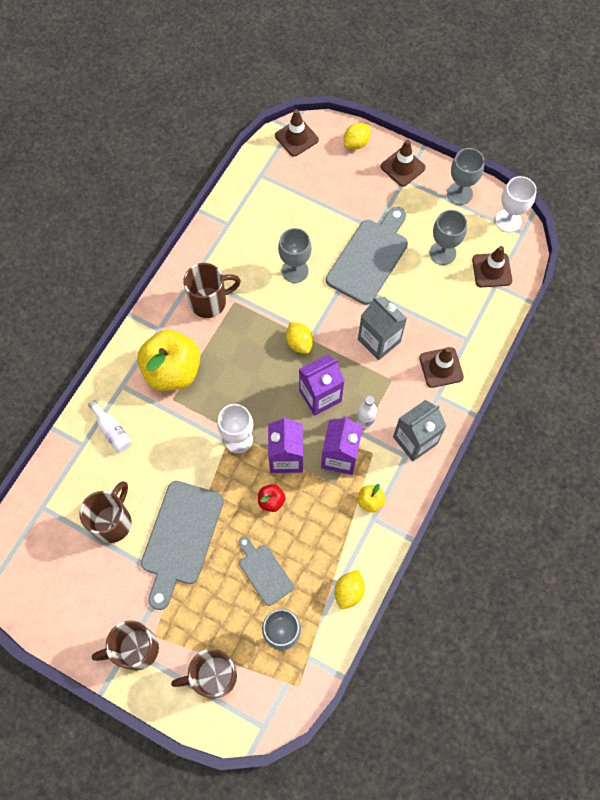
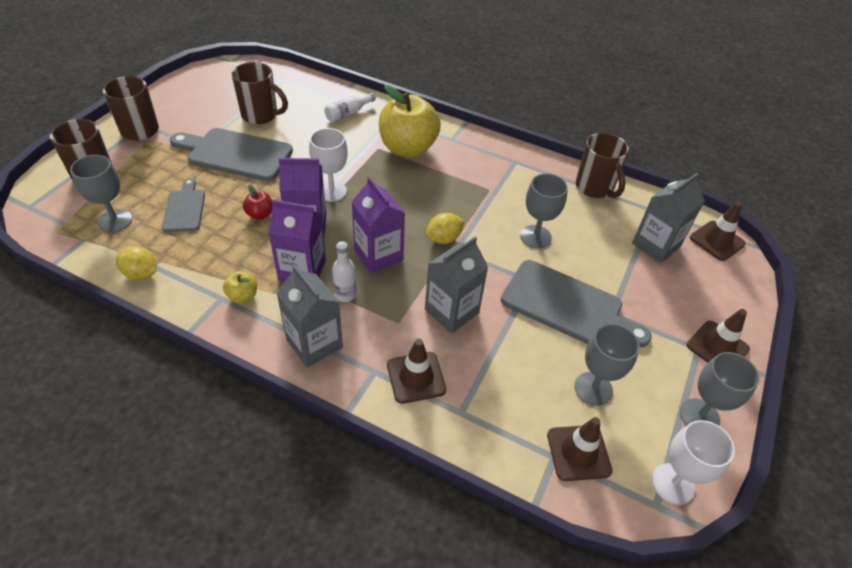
camera: 85 degrees right, 20 degrees down
brown mug [183,263,241,318] -> brown mug moved to [576,133,629,198]
grey cutting board [239,537,294,606] -> grey cutting board turned 60 degrees counterclockwise [162,178,205,232]
yellow lemon [344,123,370,149] -> none
none -> grey carton [632,173,705,263]

